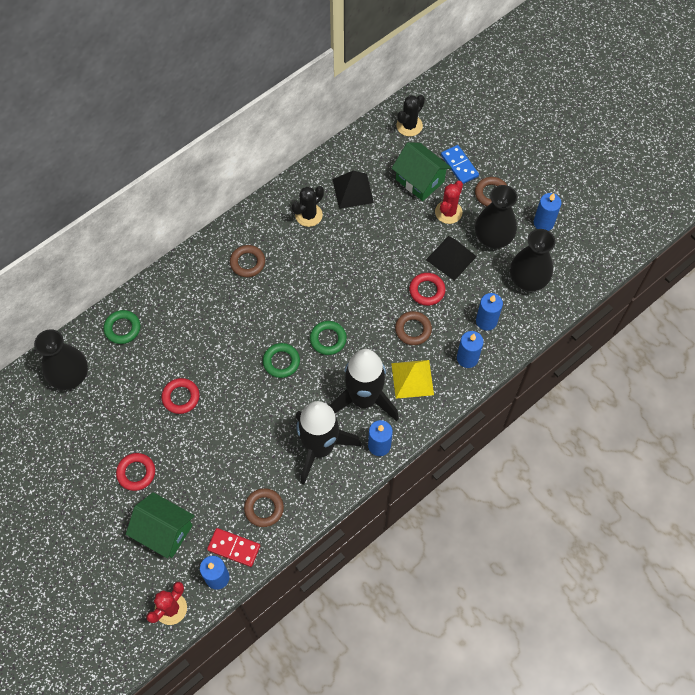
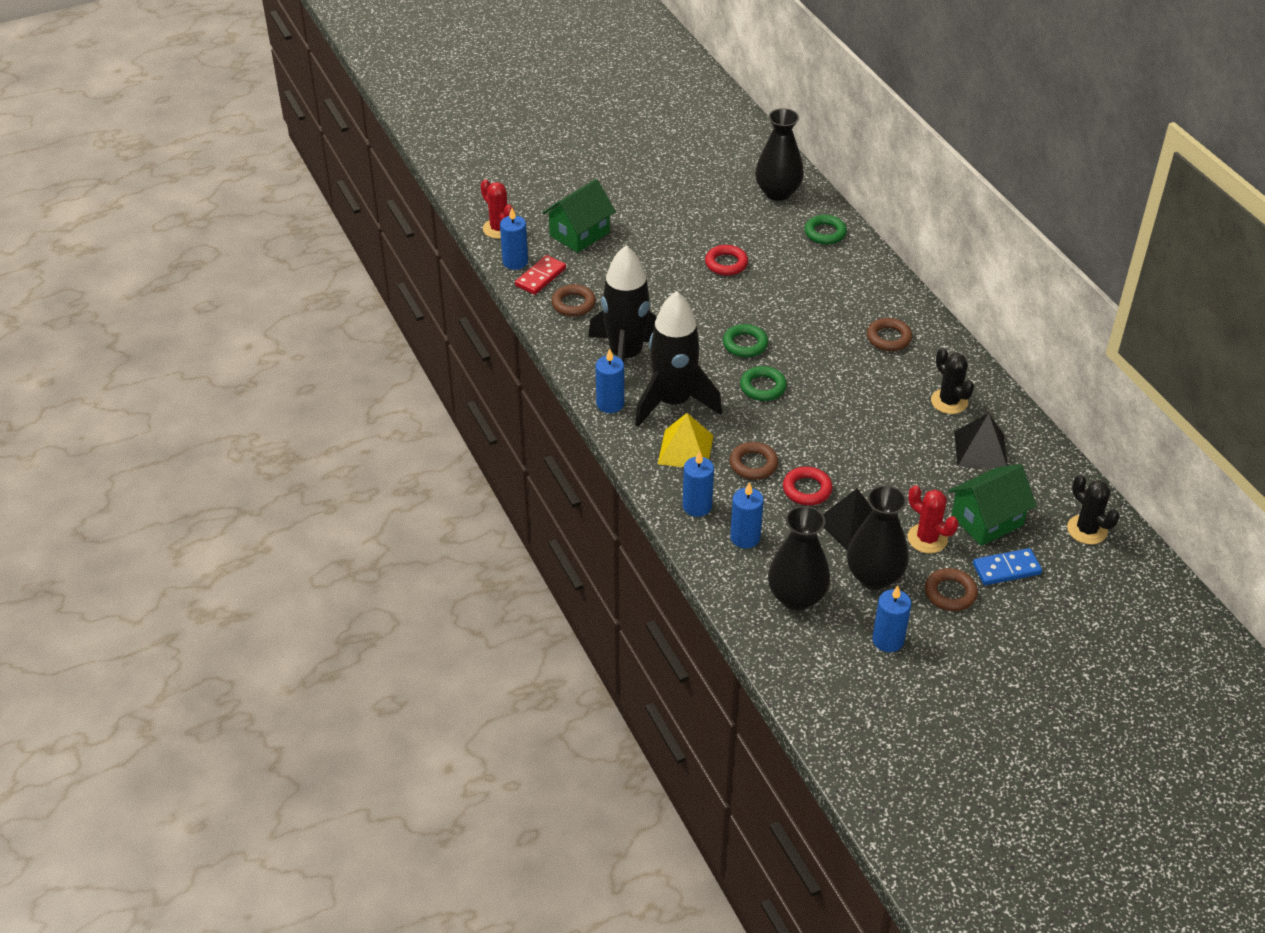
camera: 105 degrees right, 20 degrees down
red ring [116,453,155,491] -> none

